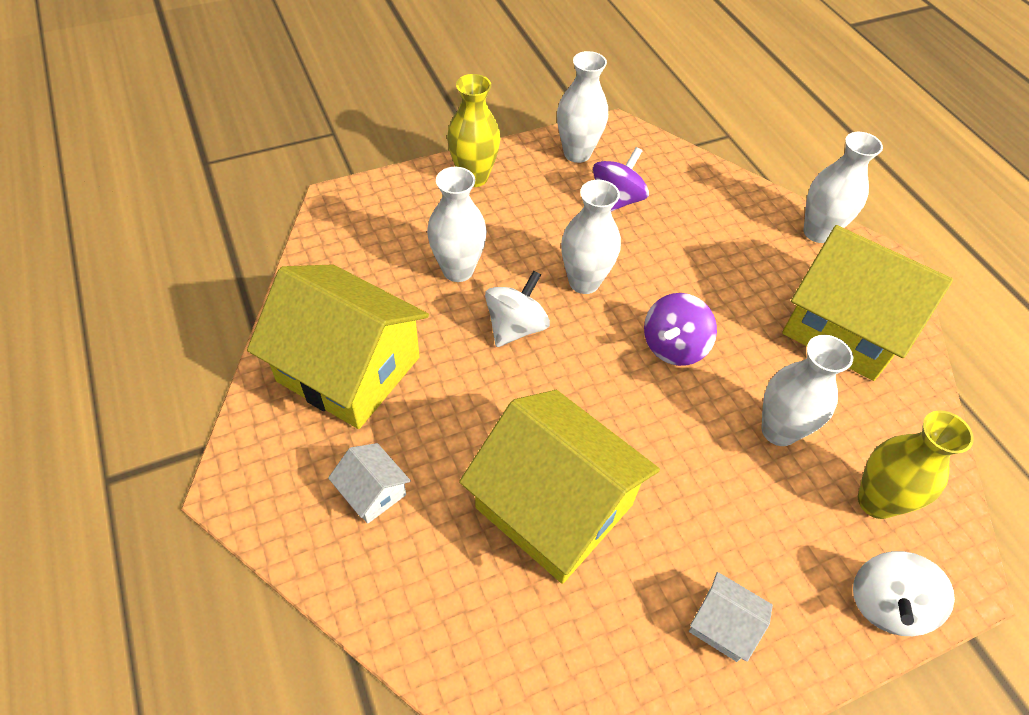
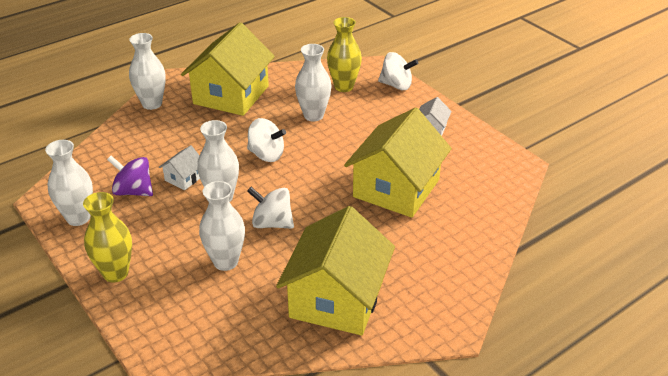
camera: 100 degrees left, 15 degrees down
white house [328,443,411,524] -> white house moved to [159,145,200,190]
purple spinning top [644,293,717,366] -> white spinning top [247,118,286,162]

